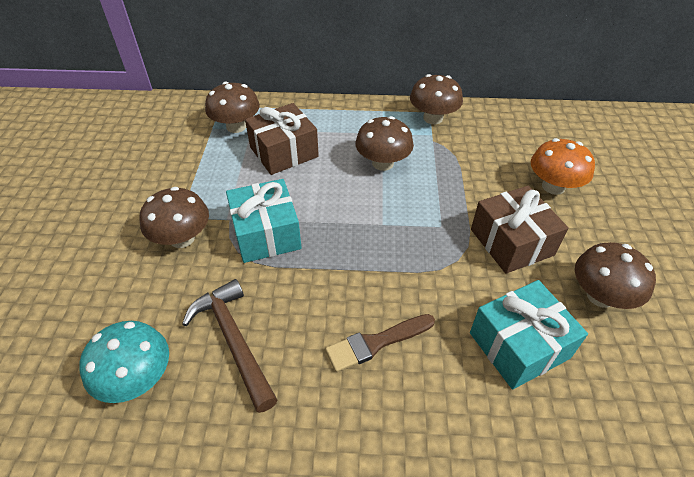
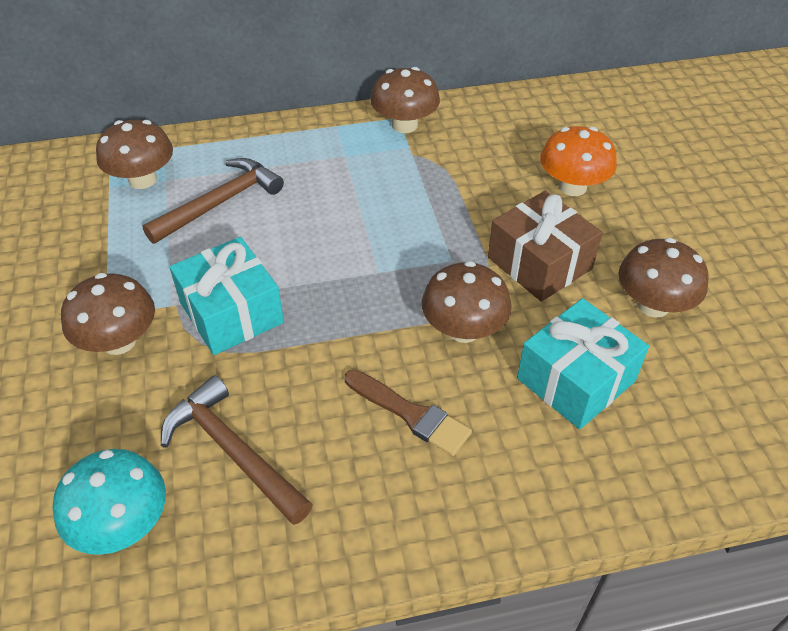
camera: 15 degrees left, 0 degrees up
brown gift [245,103,319,175] -> brown hammer [142,158,284,244]
brown brush [325,314,435,372] -> brown brush turned 105 degrees counterclockwise [344,370,472,456]
brown mushroom [355,116,414,171] -> brown mushroom moved to [422,261,512,343]

